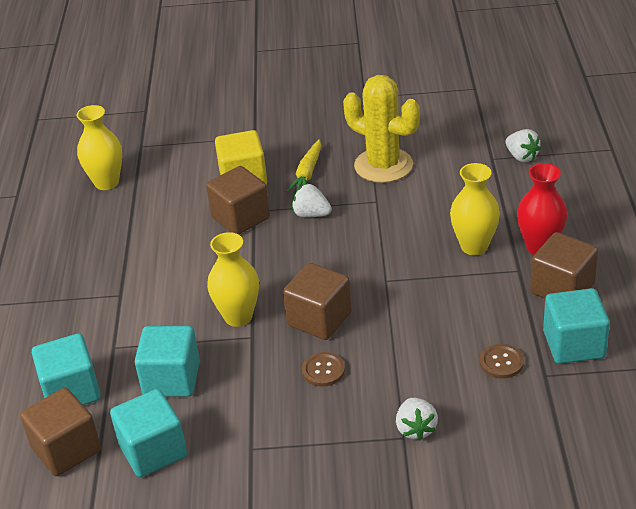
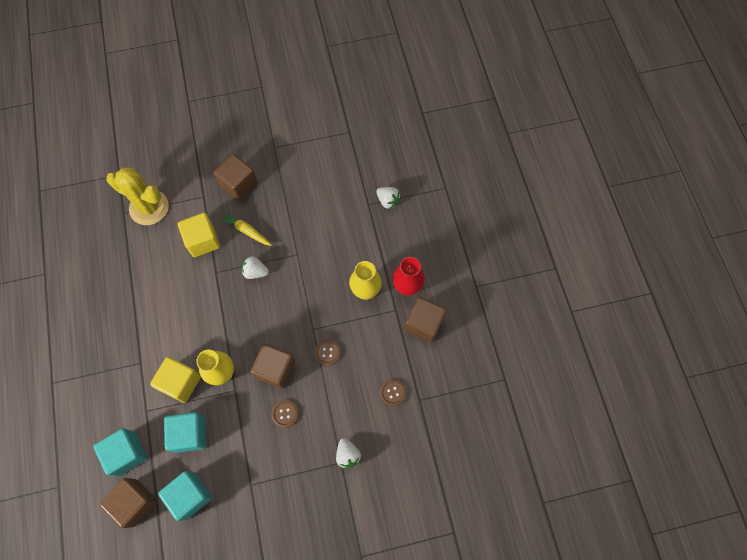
camera: 15 degrees left, 30 degrees up
yellow vase [77,105,122,190] -> none
brown cube [206,166,270,235] -> brown cube moved to [214,154,257,201]
yellow carrot [287,139,321,192] -> yellow carrot turned 120 degrees clockwise [218,210,272,246]
yellow cactus [343,75,420,183] -> yellow cactus moved to [106,167,169,225]
turquoise cube [543,288,610,364] -> none
none -> yellow cube [150,357,201,403]
none -> brown button [314,340,341,366]

